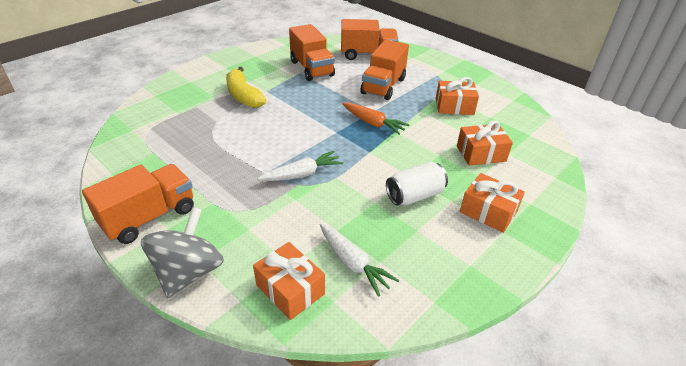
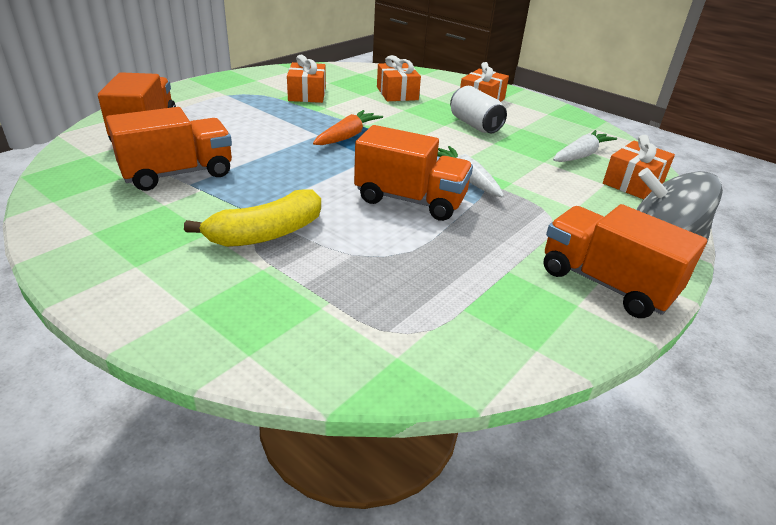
camera: 95 degrees left, 5 degrees down
orange truck [361,39,409,100] -> orange truck moved to [354,125,473,221]

